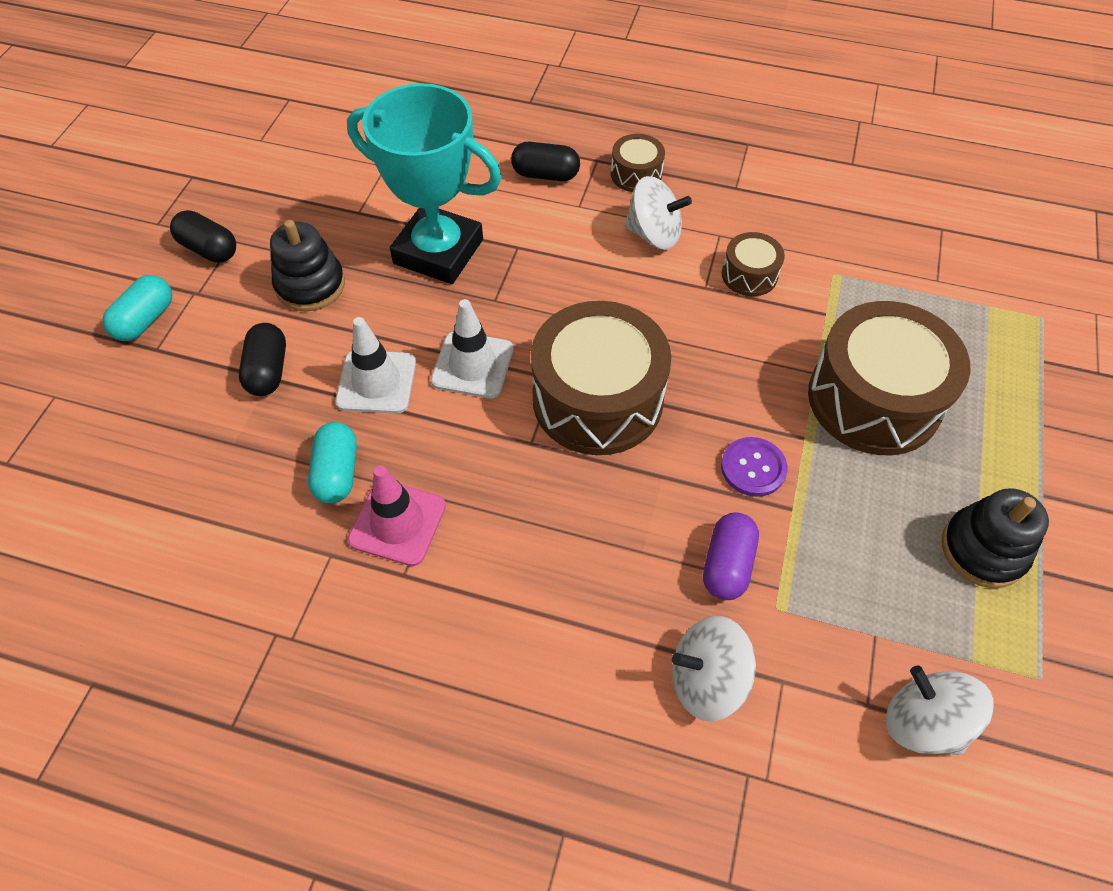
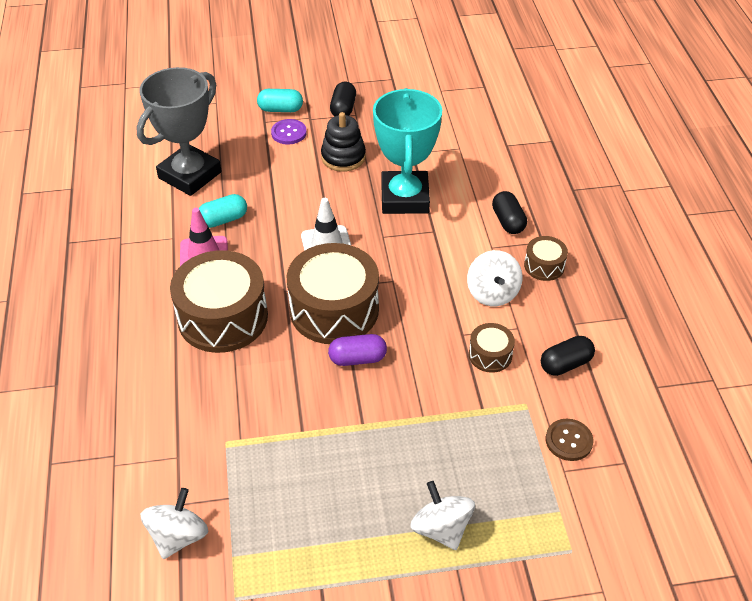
camera: 65 degrees right, 10 degrees down
black capsule [239,323,286,396] -> black capsule moved to [541,336,595,376]
white traffic cone [335,317,416,414] -> none
white spinning top [672,616,756,722] -> white spinning top moved to [410,481,475,550]
purple capsule [703,512,759,600] -> purple capsule moved to [328,334,387,366]
purple button [721,437,787,497] -> purple button moved to [271,119,307,145]
brown drum [808,301,971,455] -> brown drum moved to [170,250,268,353]
black stacking toy [942,488,1049,588] -> none
none -> grey trophy [136,67,222,196]
none -> brown button [546,419,594,461]

